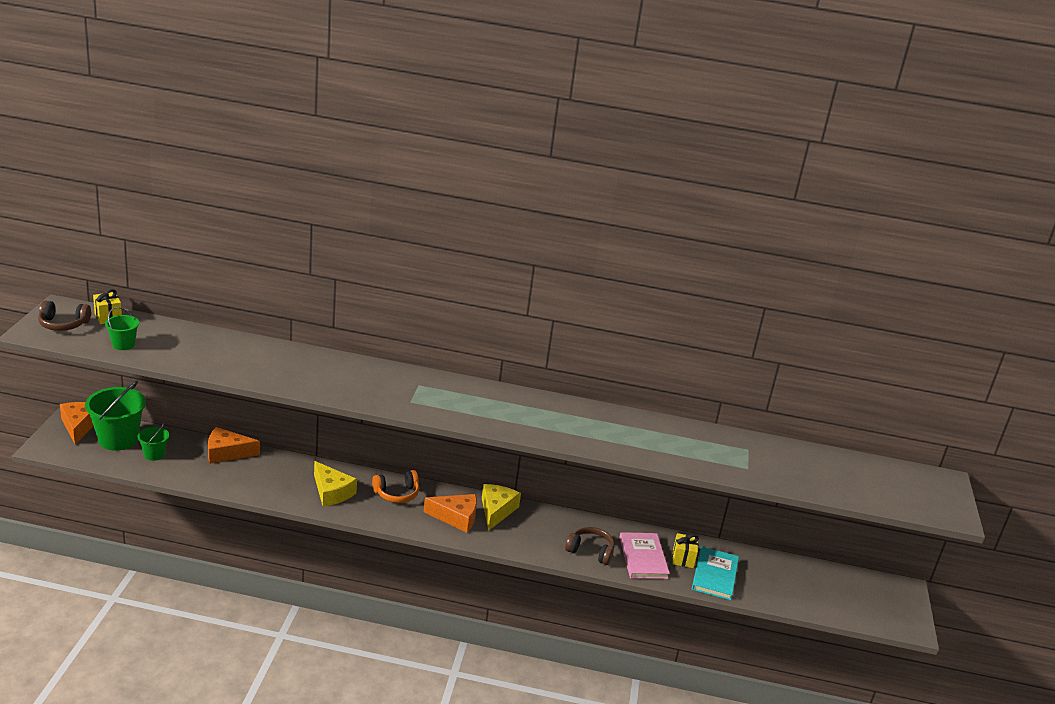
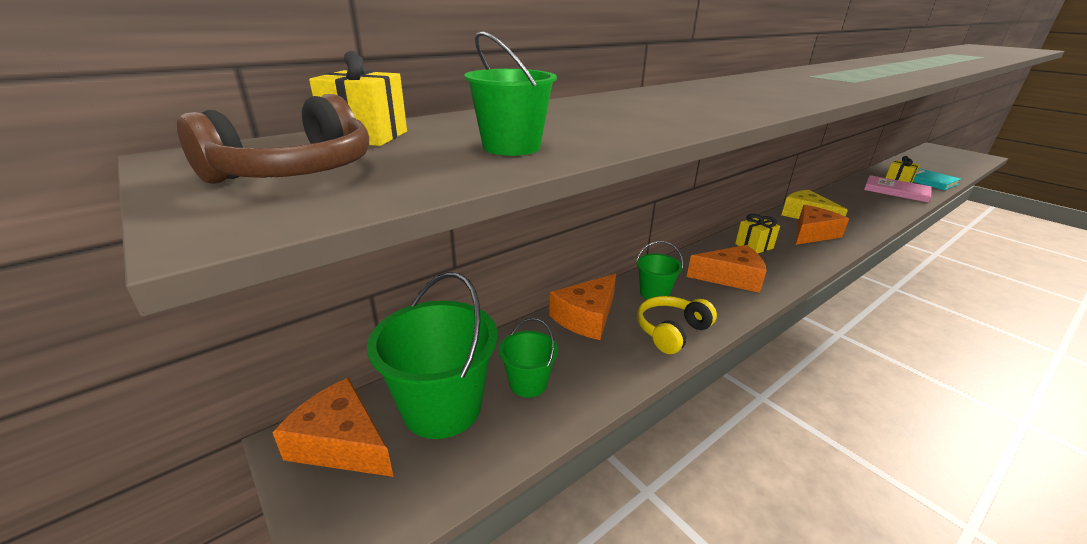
camera: 45 degrees left, 0 degrees up
yellow cheese [314,461,357,507] -> orange cheese [687,245,766,293]
orange headphones [372,470,419,503] -> yellow gift [735,214,780,253]
brown headphones [565,527,615,565] -> none
none -> green bucket [636,241,683,299]
none -> yellow headphones [637,296,717,354]

